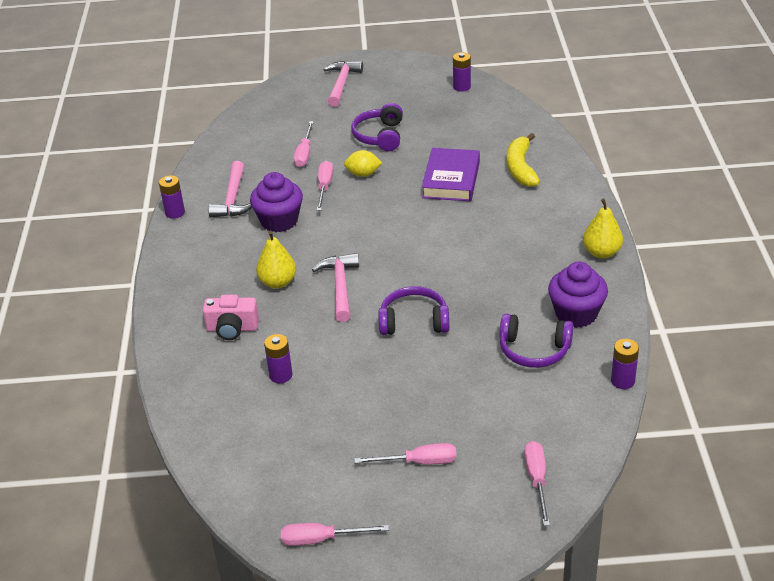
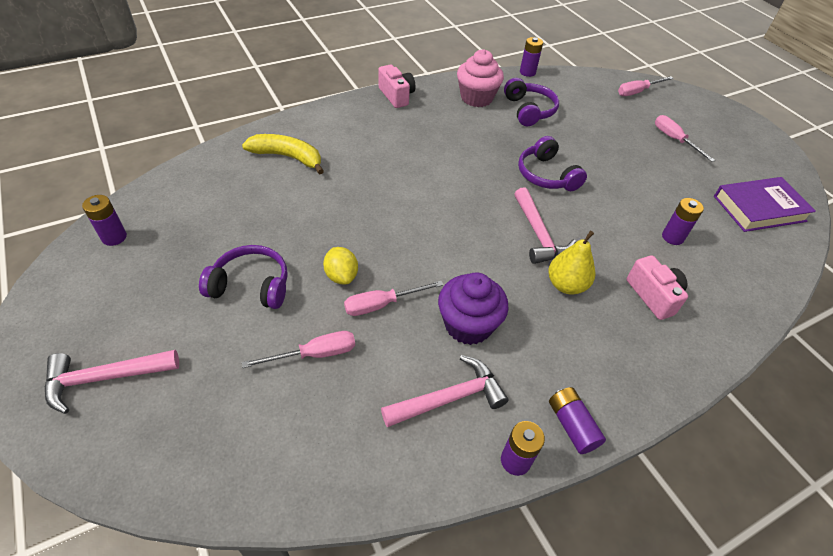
camera: 120 degrees left, 10 degrees up
pink screwdriver [281,523,389,546] -> none
pink hammer [312,253,359,322] -> pink hammer turned 75 degrees counterclockwise [515,187,576,264]
purple headphones [351,103,403,151] -> purple headphones turned 150 degrees counterclockwise [199,245,288,309]
purple book [422,148,480,201] -> purple book moved to [714,177,816,232]
yellow banana [507,133,540,187] -> yellow banana turned 135 degrees counterclockwise [242,134,324,175]
purple cupcake [548,262,608,328] -> pink cupcake [457,49,504,107]
yellow pear [583,198,623,259] -> pink camera [378,65,415,108]
none -> purple battery [549,387,606,454]

